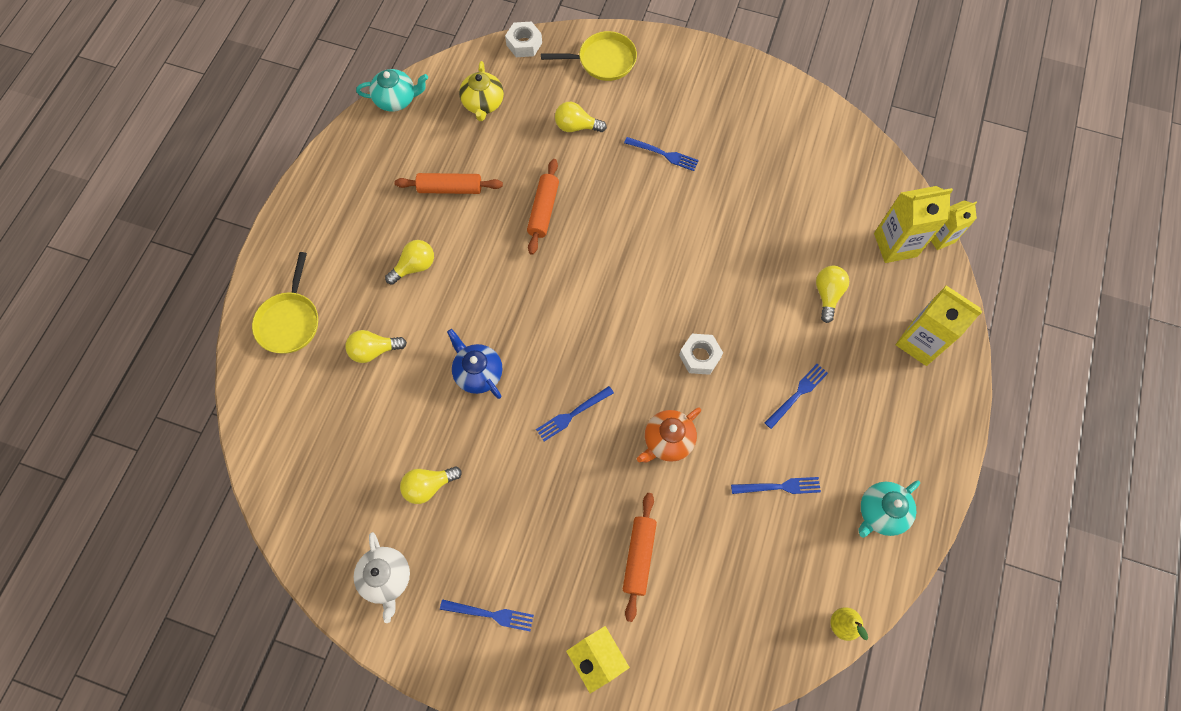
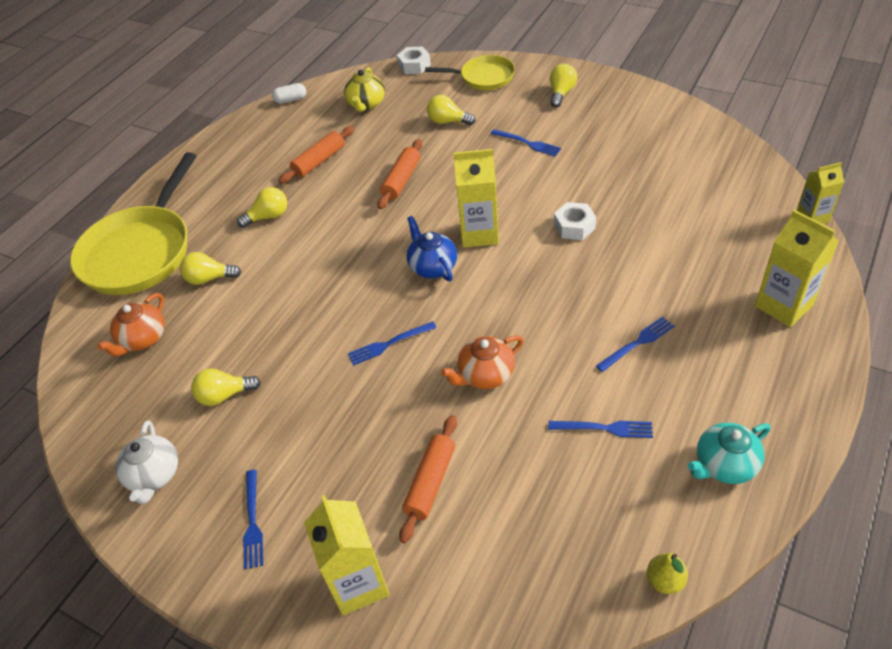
camera: 15 degrees right, 20 degrees down
yellow pan [252,252,318,354] -> yellow pan [70,152,197,295], size x1.81
turquoise teapot [356,69,428,112] -> white capsule [272,83,306,104]
orange rolling pin [394,173,503,194] -> orange rolling pin turned 60 degrees counterclockwise [278,126,354,184]
blue fork [440,599,534,631] -> blue fork turned 60 degrees clockwise [243,470,263,570]
blue teapot [447,329,502,399] -> blue teapot moved to [407,216,457,281]
white nut [679,334,723,375] -> white nut moved to [554,202,596,240]
yellow light bulb [816,266,849,323] -> yellow light bulb moved to [550,64,577,107]
yellow carton [874,186,953,263] -> yellow carton moved to [453,149,499,248]
none -> orange teapot [97,293,165,357]

